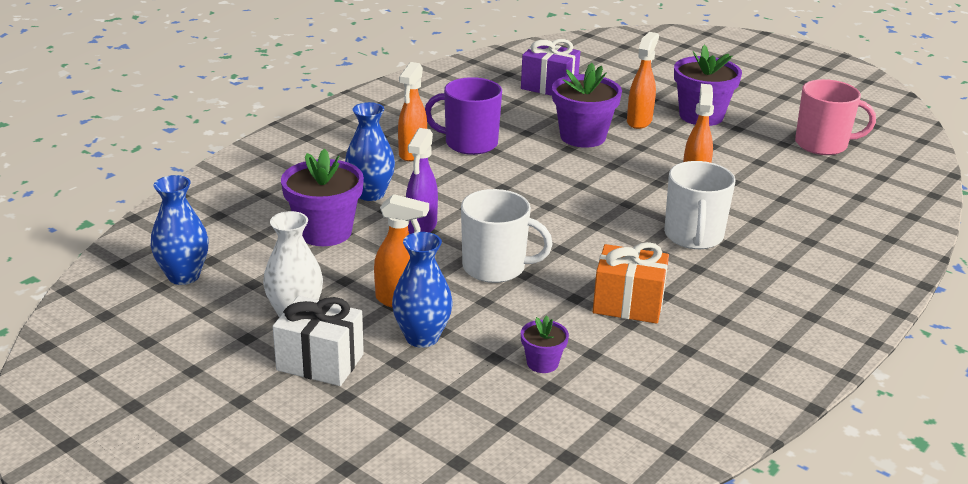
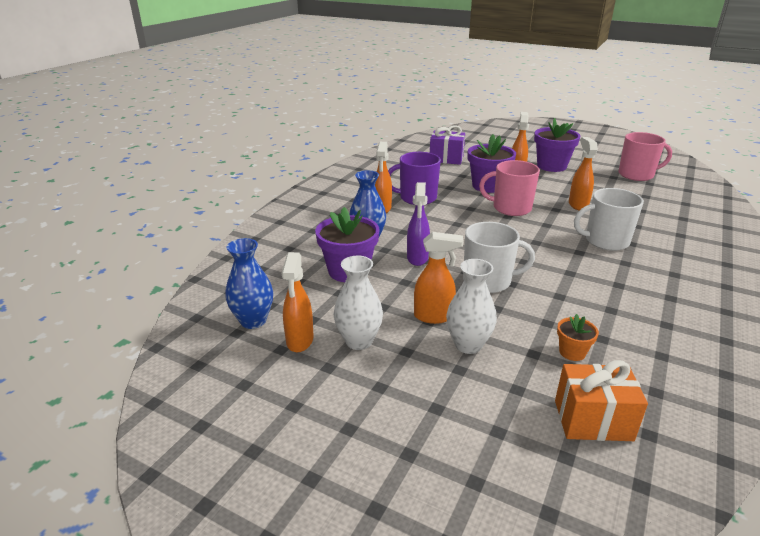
camera: 10 degrees left, 0 degrees up
white gift [273,296,364,386] -> none
blue vase [392,232,453,348] -> white vase [446,259,497,354]
purple flower pot [521,316,569,373] -> orange flower pot [557,314,599,361]
orange gift [593,242,669,324] -> orange gift moved to [555,360,648,441]
white mug [664,161,736,249] -> white mug turned 90 degrees clockwise [574,188,644,251]
none -> orange spray bottle [282,252,314,352]
none -> pink mug [479,160,540,216]

